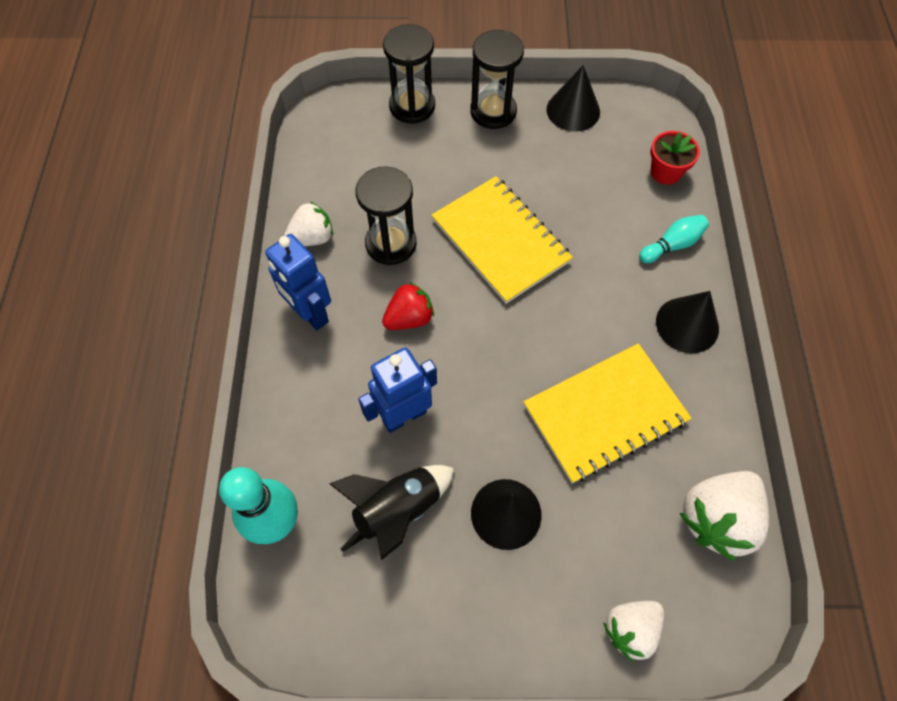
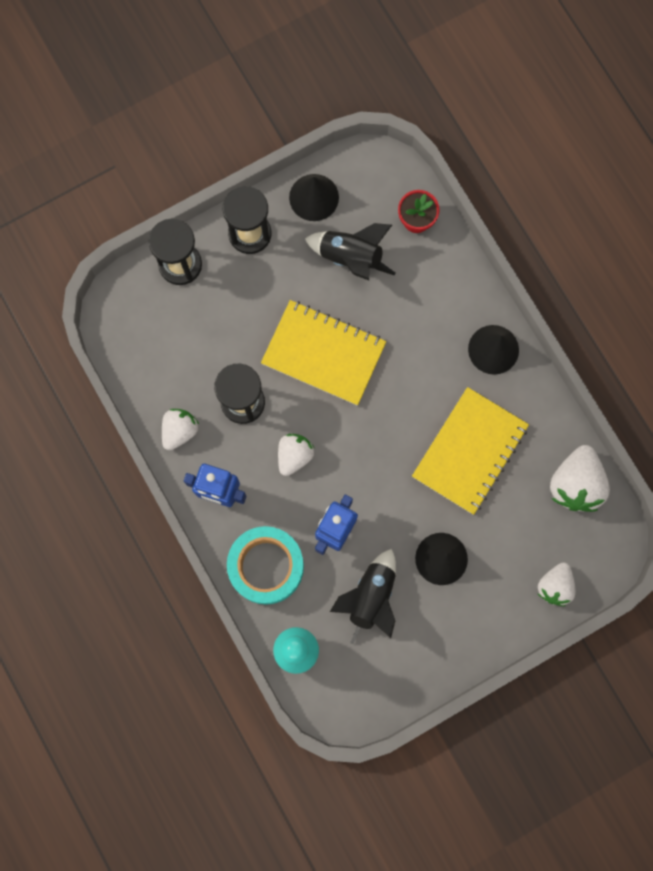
camera: 30 degrees left, 15 degrees up
red strawberry [382,282,434,330] -> white strawberry [278,434,314,476]
turquoise bowling pin [639,215,709,263] -> none
none -> turquoise tape [227,526,304,605]
none -> black rocket [305,223,396,280]

